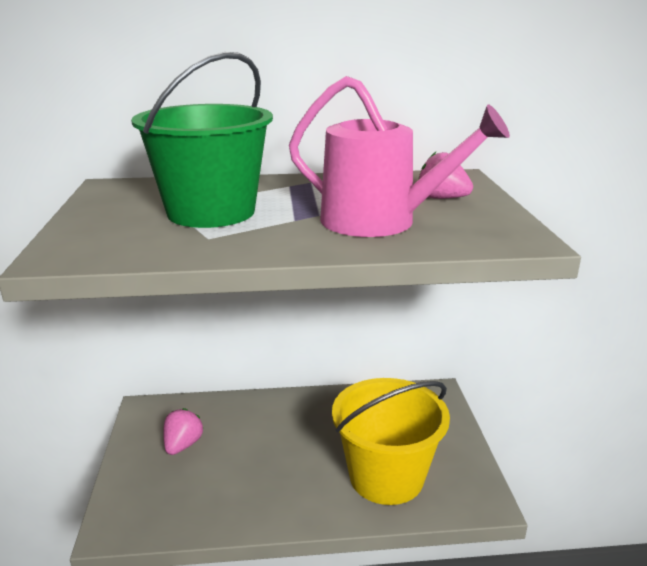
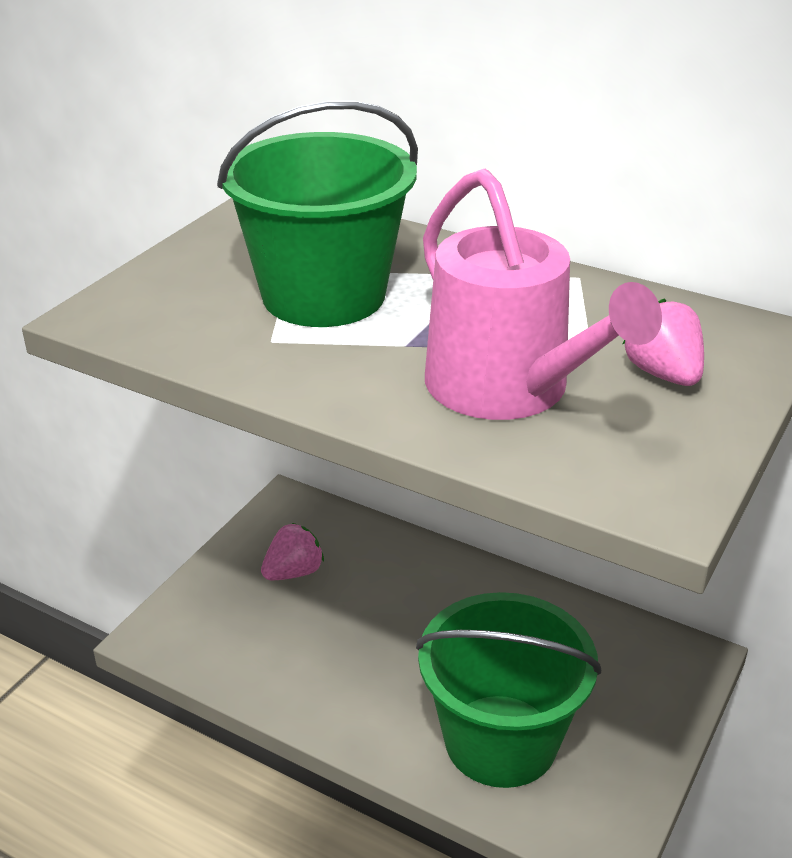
camera: 35 degrees right, 10 degrees up
yellow bucket [332,378,450,505] -> green bucket [416,592,601,788]

